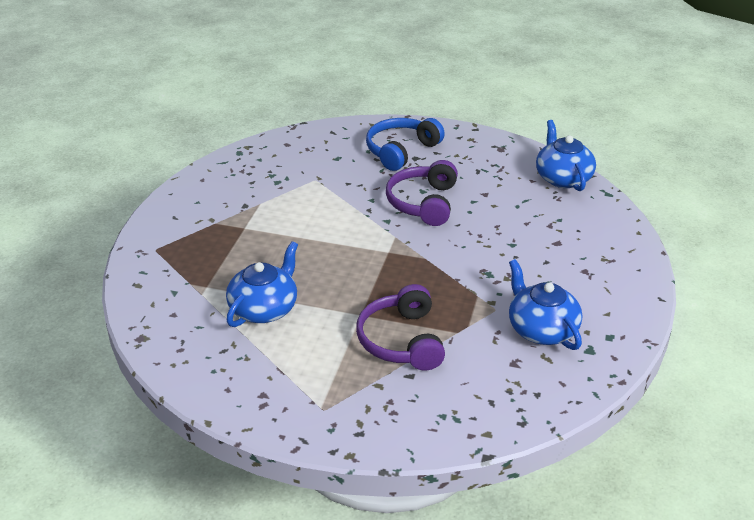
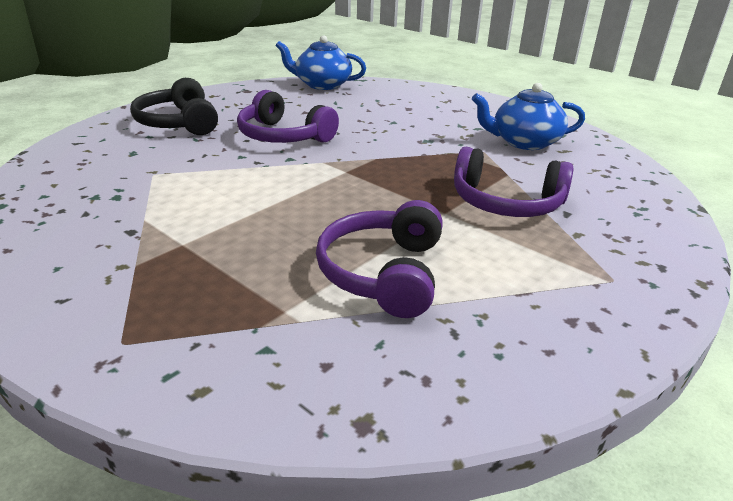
camera: 65 degrees left, 5 degrees down
blue teapot [226,241,298,327] -> purple headphones [316,200,443,318]
blue headphones [366,118,445,171] -> black headphones [130,78,218,135]

